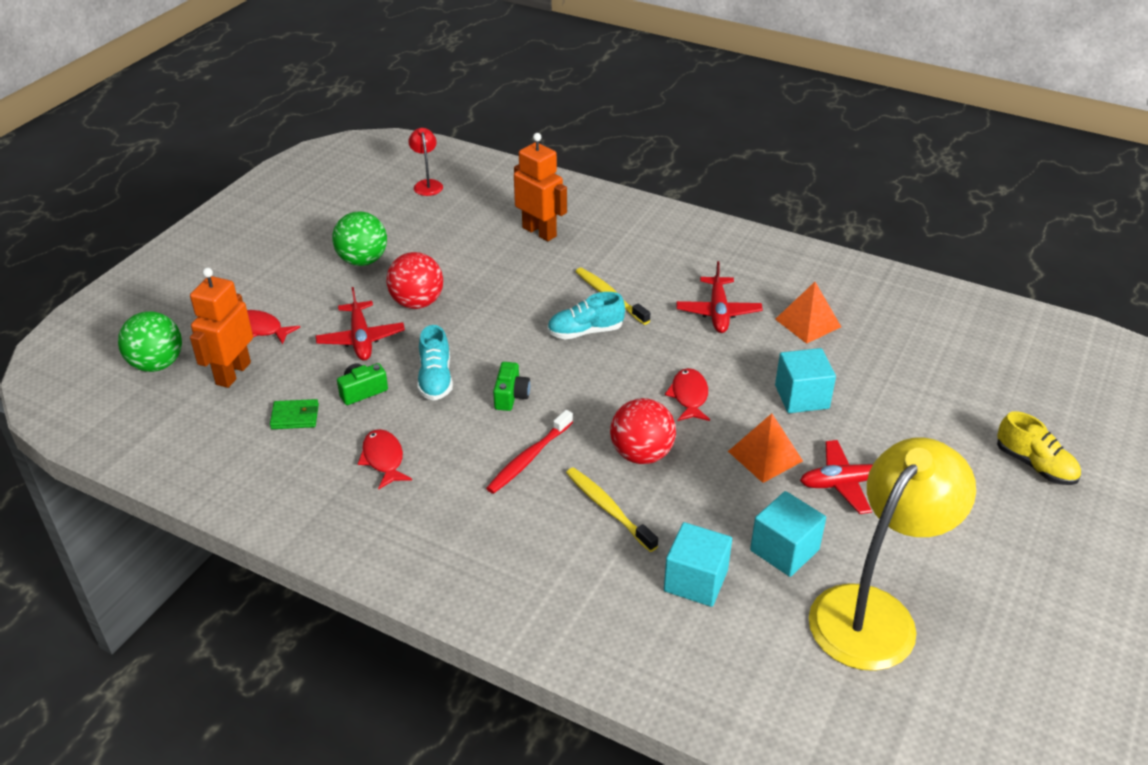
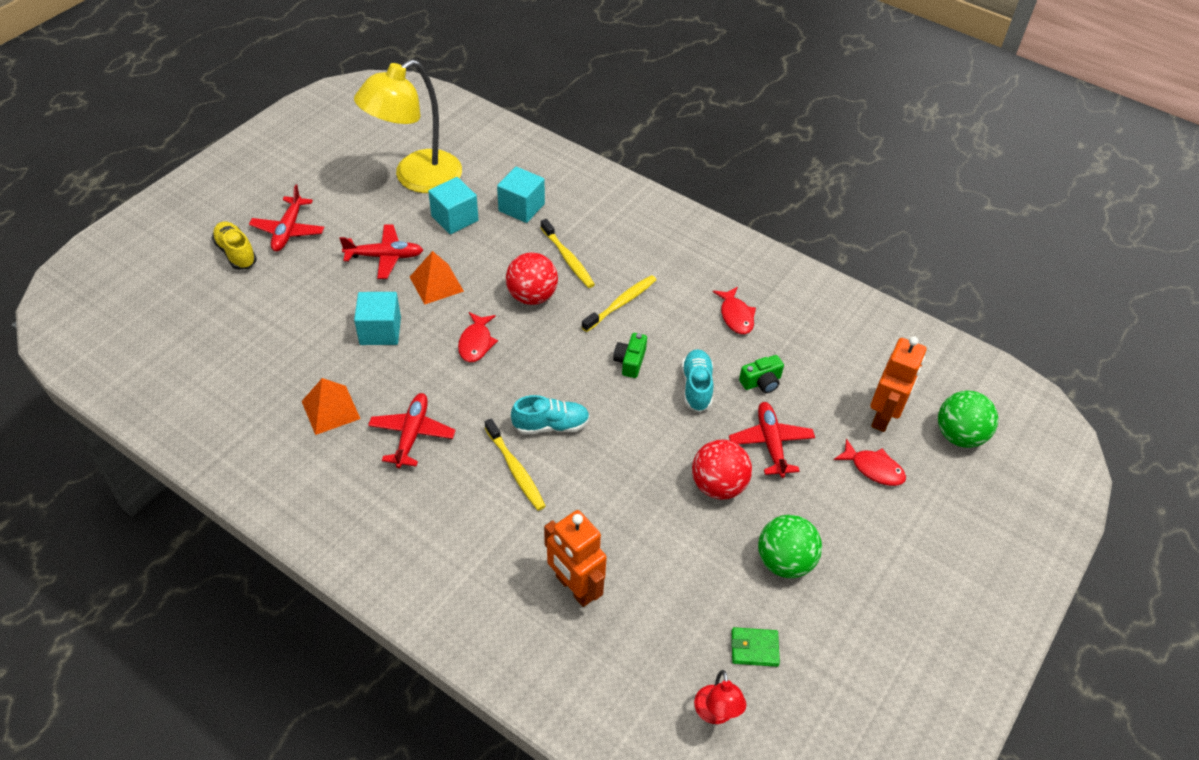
camera: 175 degrees left, 10 degrees up
green wallet [270,399,319,429] -> green wallet moved to [731,627,780,667]
red toothbrush [486,410,573,494] -> yellow toothbrush [582,275,656,332]
none -> red plane [249,184,324,252]

